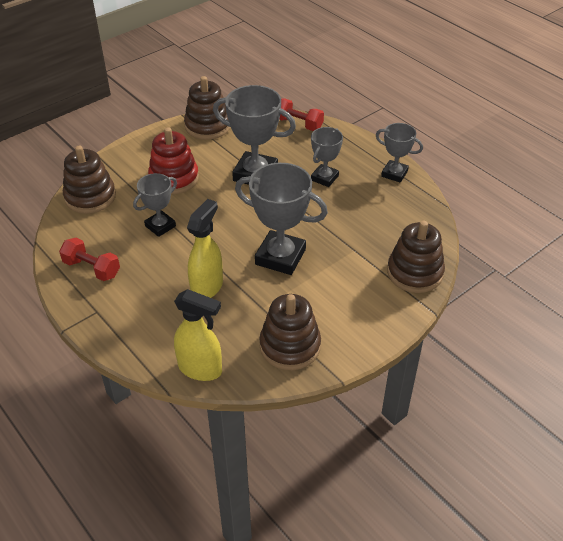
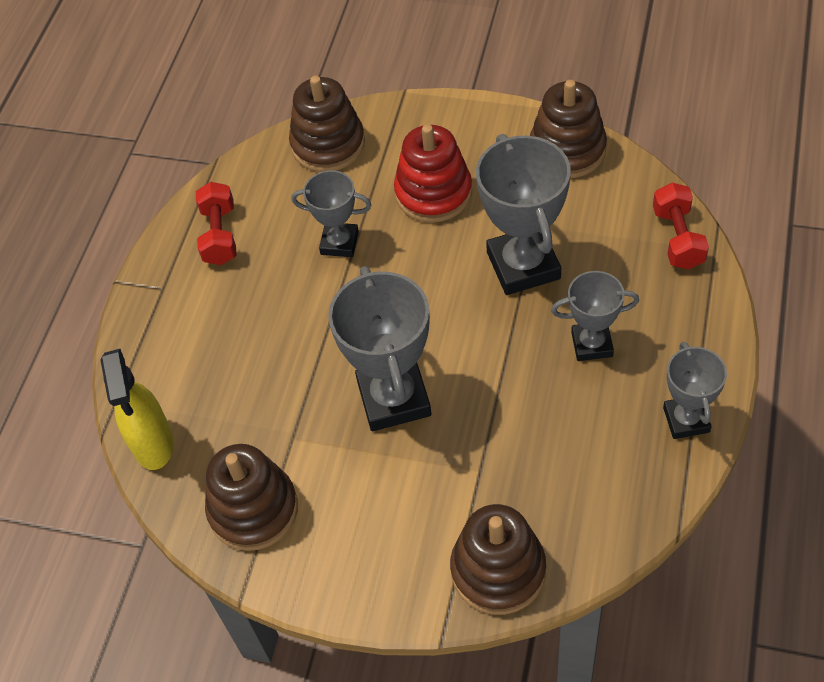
camera: 60 degrees right, 10 degrees up
yellow spray bottle [187,199,223,298] -> none

